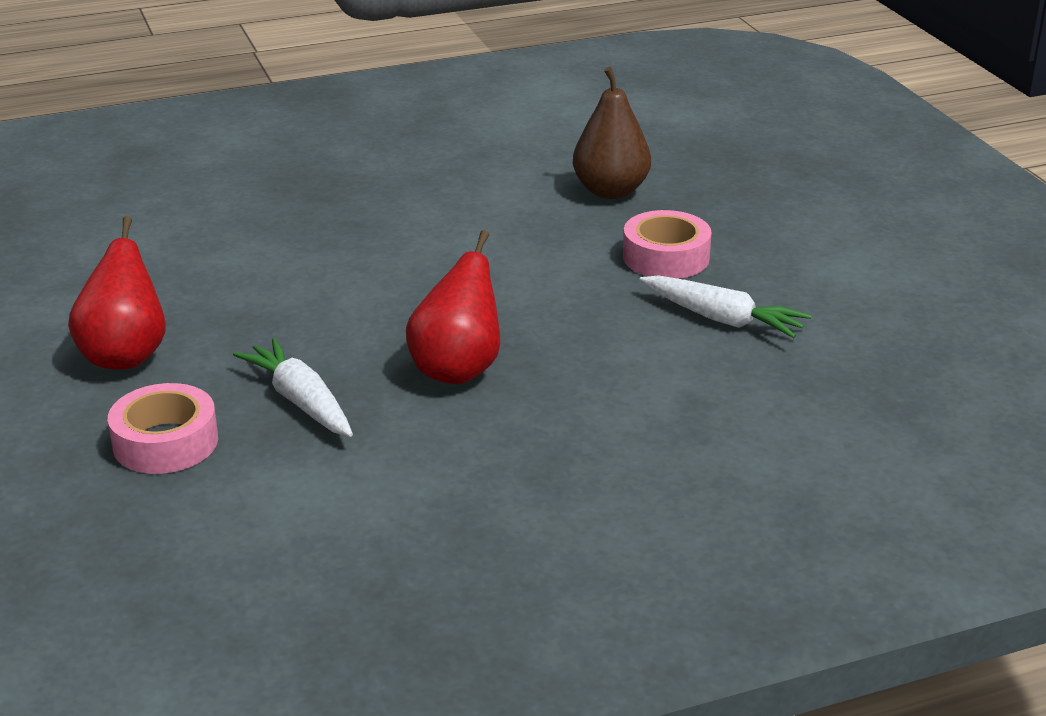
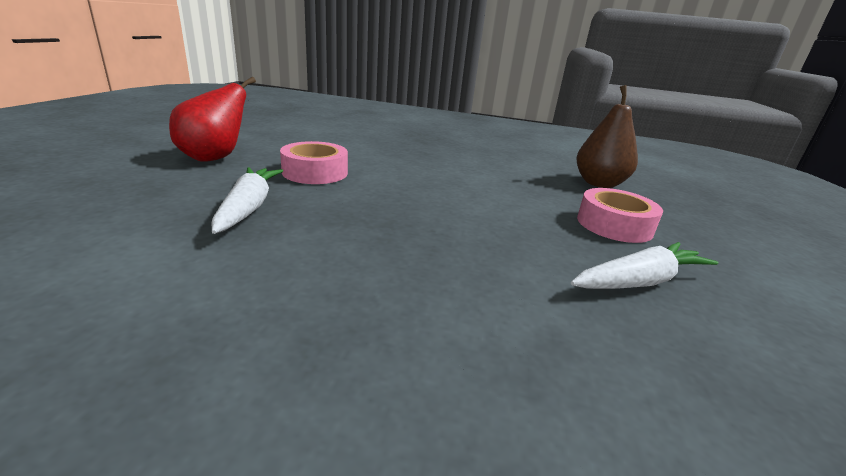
camera: 30 degrees right, 5 degrees down
pink tape [108,383,218,474] -> pink tape moved to [280,141,348,184]
red pear [406,230,500,384] -> none
white carrot [639,275,812,338] -> white carrot turned 90 degrees counterclockwise [571,242,718,289]

